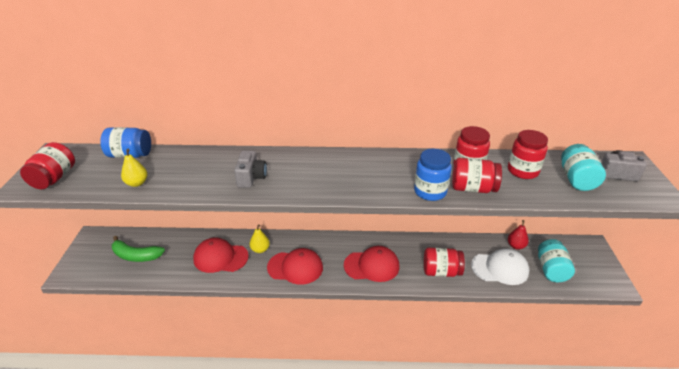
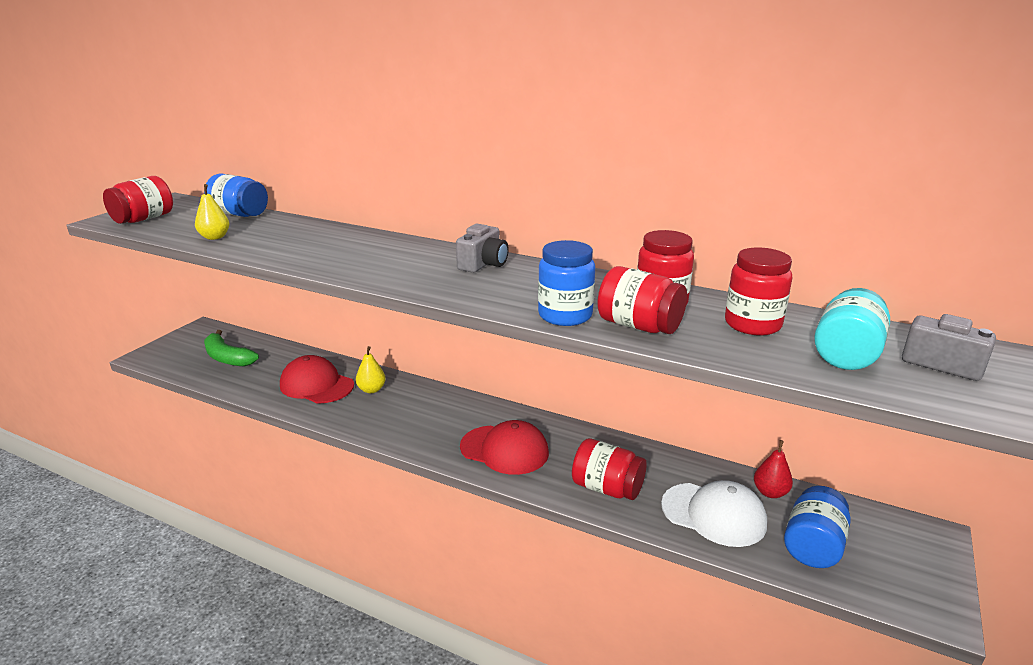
camera: 25 degrees right, 10 degrees down
grey camera [234,151,267,188] -> grey camera moved to [456,224,509,273]
red cap [267,248,323,285] -> none
turquoise jar [538,239,575,282] -> blue jar [784,486,851,568]

